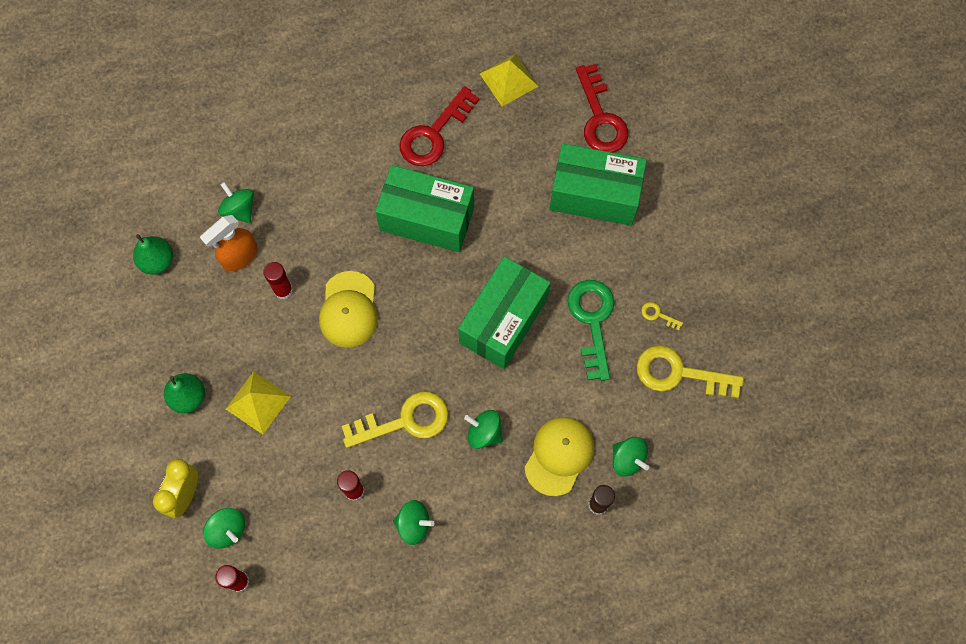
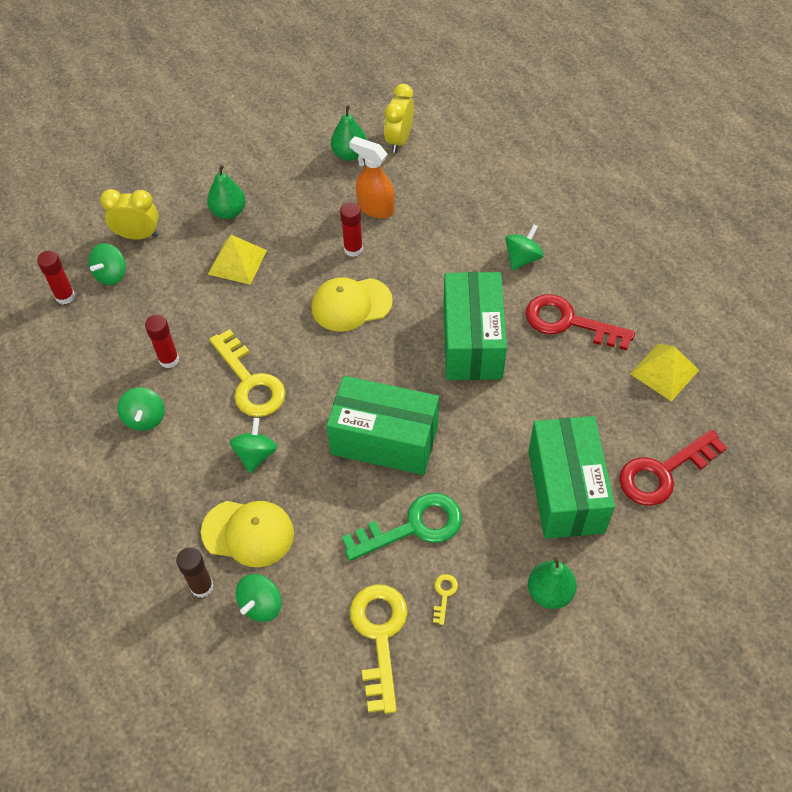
camera: 75 degrees right, 15 degrees down
green spinning top [218,182,254,223] -> green spinning top moved to [505,224,543,270]
none -> yellow clock [384,84,414,153]
none -> green pear [528,557,577,609]

